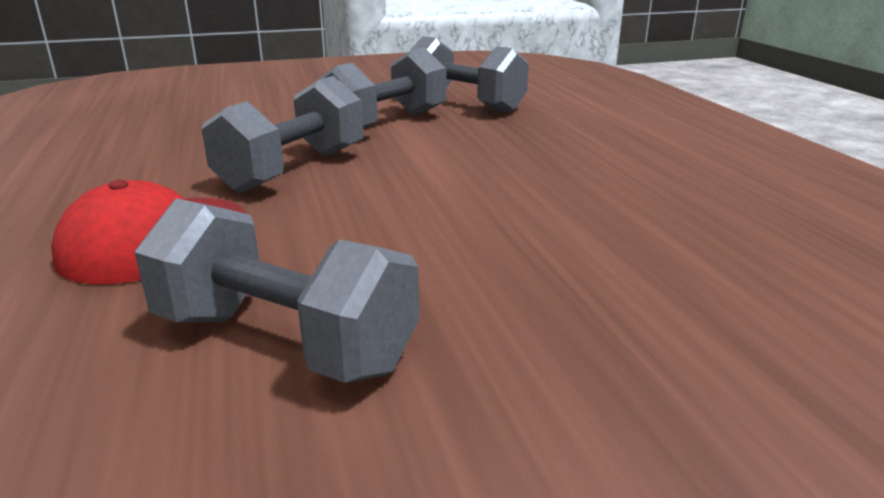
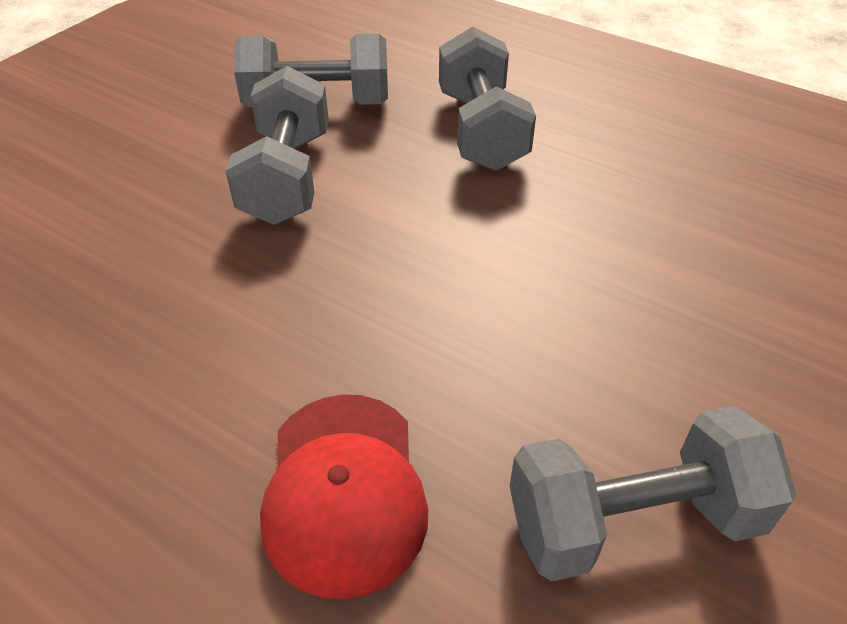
camera: 40 degrees left, 20 degrees up
grey dumbbell [202,76,363,193] -> grey dumbbell moved to [439,27,536,171]

